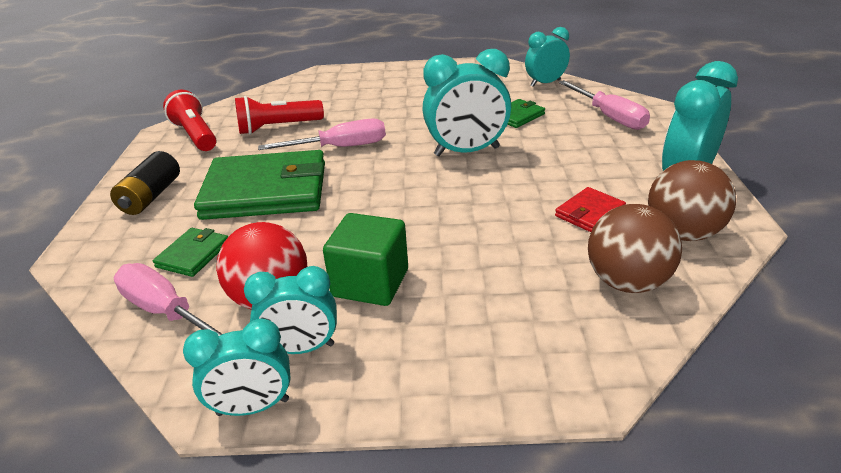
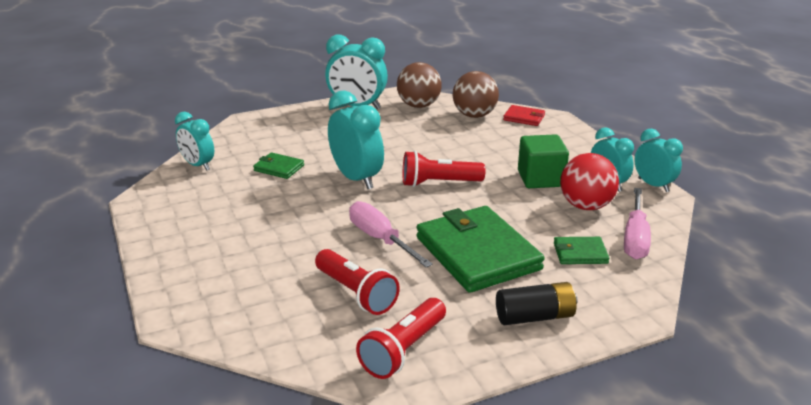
camera: 115 degrees left, 5 degrees down
red wallet [555,187,626,232] -> red wallet moved to [503,105,545,126]
pink screwdriver [559,80,650,130] -> none
none -> red flashlight [403,151,486,187]

